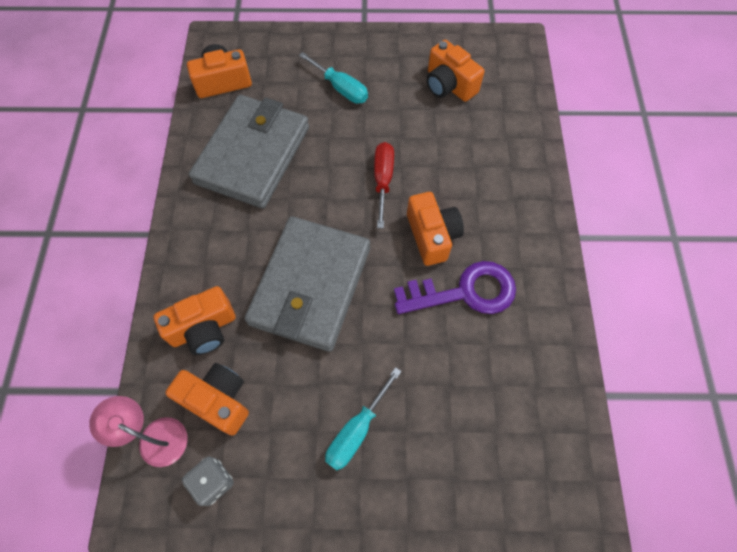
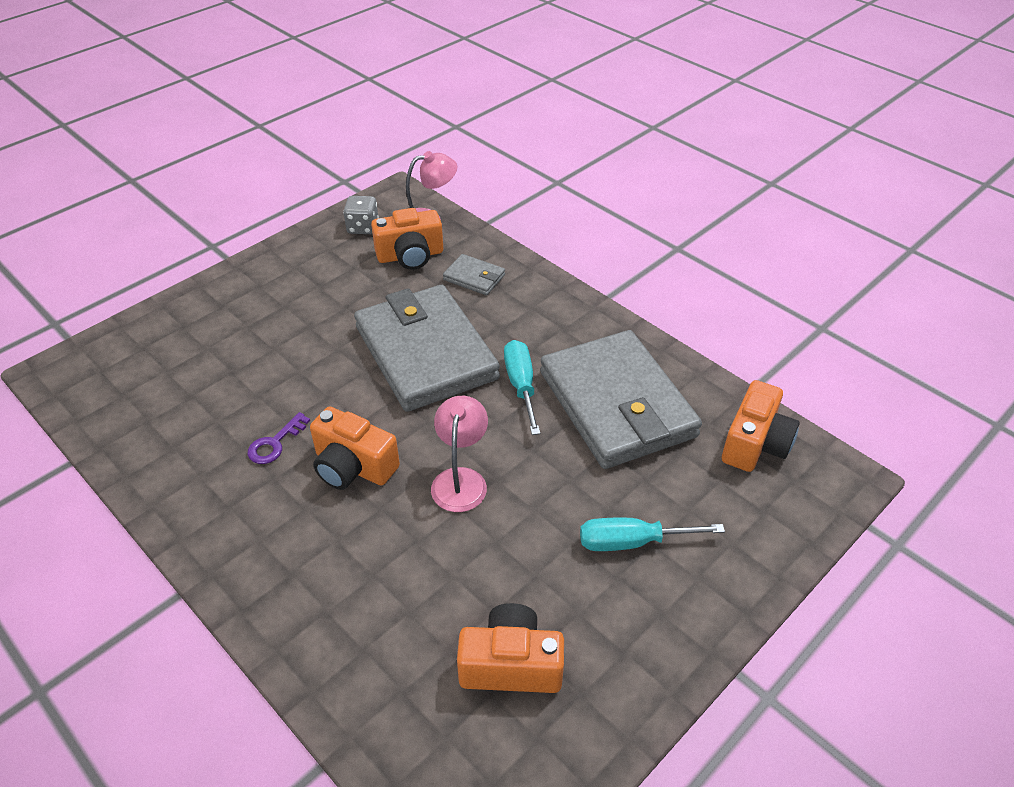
camera: 135 degrees right, 20 degrees down
orange camera [153,286,236,355] -> grey wallet [443,254,505,295]
turquoise screwdriver [325,367,402,470] -> turquoise screwdriver moved to [504,340,540,435]
red screwdriver [374,142,394,228] -> pink lamp [431,396,488,512]
purple key [394,261,516,314] -> purple key [247,412,310,464], size x0.48

